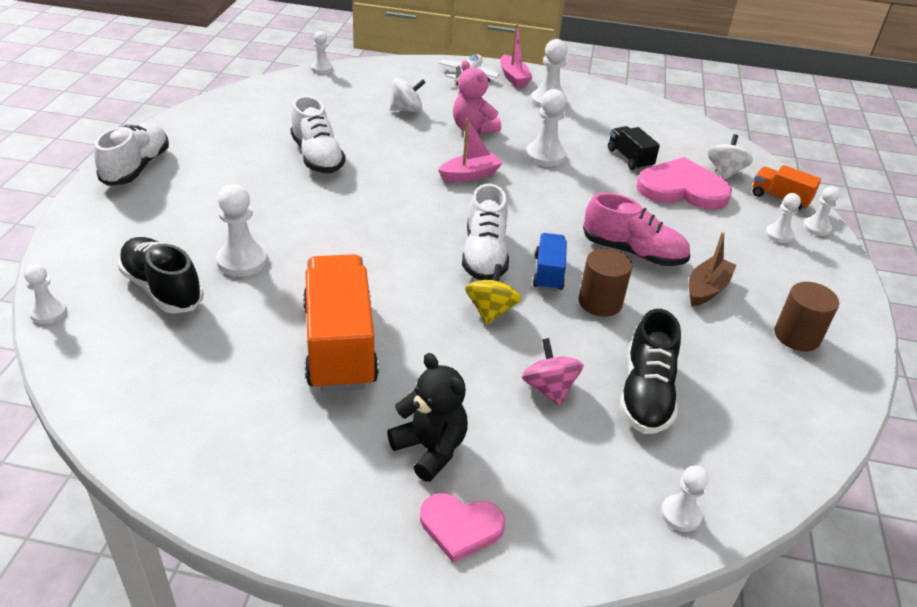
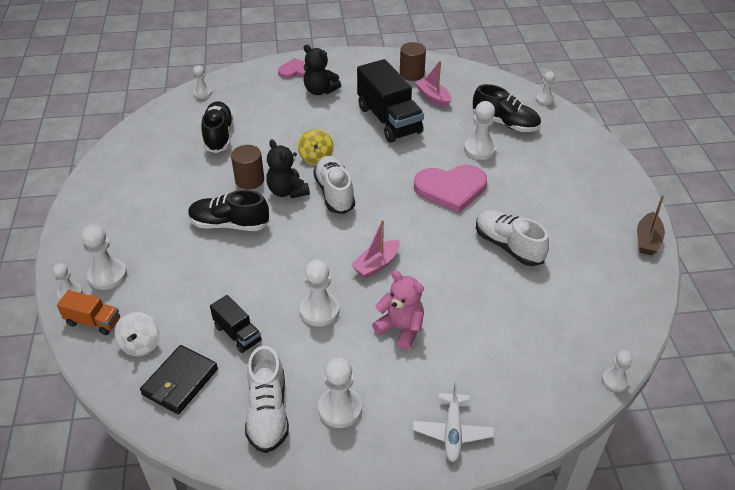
camera: 165 degrees right, 5 degrees up
white shoe [94,123,169,186] -> white shoe moved to [245,346,289,453]
orange truck [303,254,379,392] -> black truck [357,59,424,143]
white spinning top [390,78,426,112] -> none
pink boat [500,23,533,87] -> pink boat moved to [415,61,451,108]
pink spinning top [522,338,584,406] -> none
blue truck [533,233,567,291] -> black teddy bear [266,139,310,198]
pink shoe [583,193,690,266] -> black shoe [188,190,270,231]
pink heart [636,157,732,209] -> pink heart moved to [414,165,487,213]
brown boat [689,232,737,306] -> brown boat moved to [637,195,665,255]
white pawn [765,193,801,243] -> white pawn [81,225,127,290], size x1.63
brown cylinder [775,282,839,351] -> brown cylinder moved to [400,42,426,81]
none -> black wallet [140,345,218,414]

